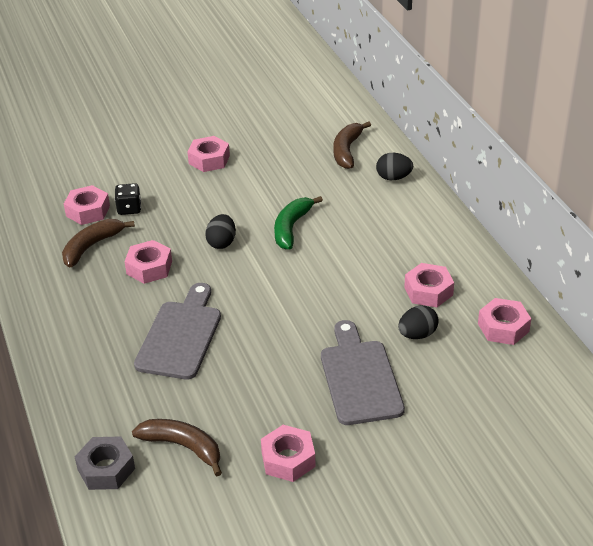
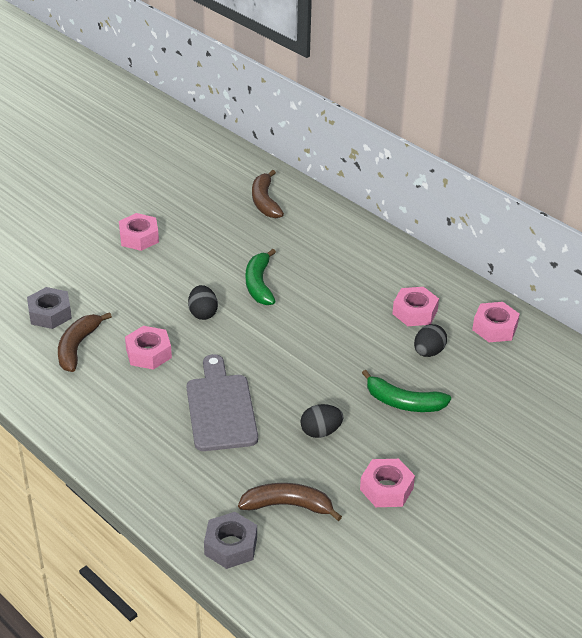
camera: 25 degrees left, 0 degrees up
pink nut [64,185,110,225] -> grey nut [27,287,72,329]
black dice [115,183,141,215] -> none
grey cutting board [321,320,405,425] -> green banana [362,370,451,412]
black egg [376,153,413,180] -> black egg moved to [300,404,343,438]

